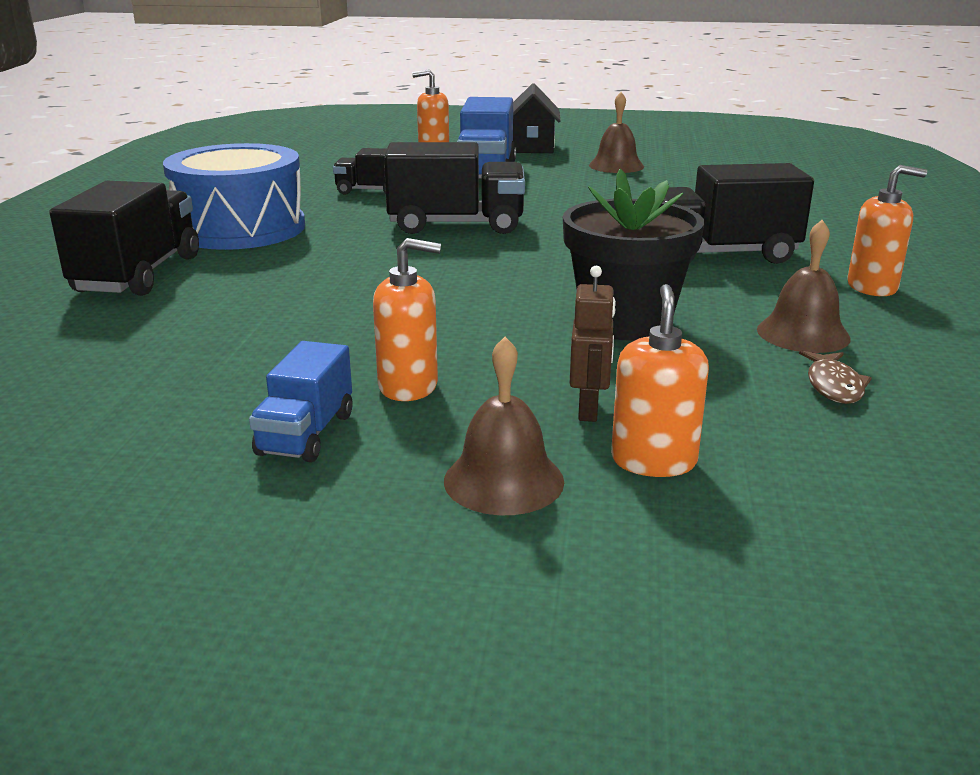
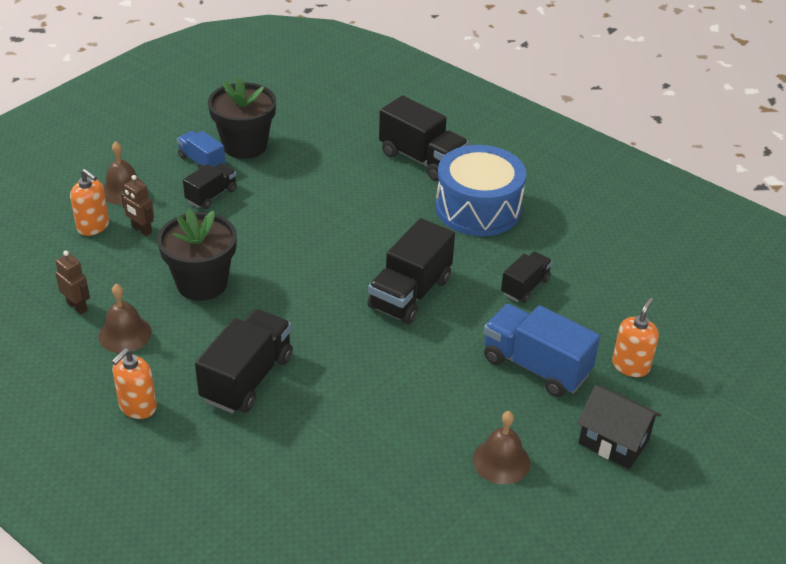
camera: 120 degrees right, 15 degrees up
orange soap dispenser [373,238,441,401] -> black truck [183,163,237,209]
brown fish [799,350,872,404] -> brown robot [55,251,90,314]
none -> black flower pot [208,77,276,159]

